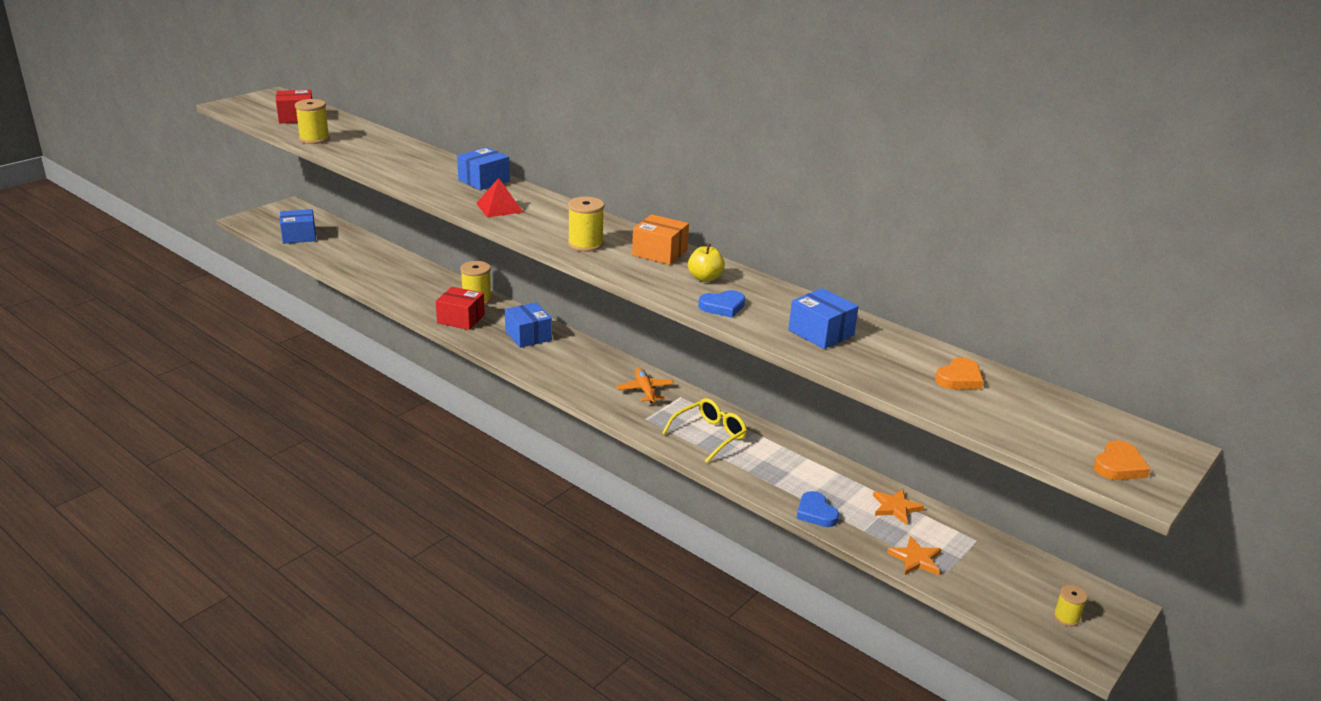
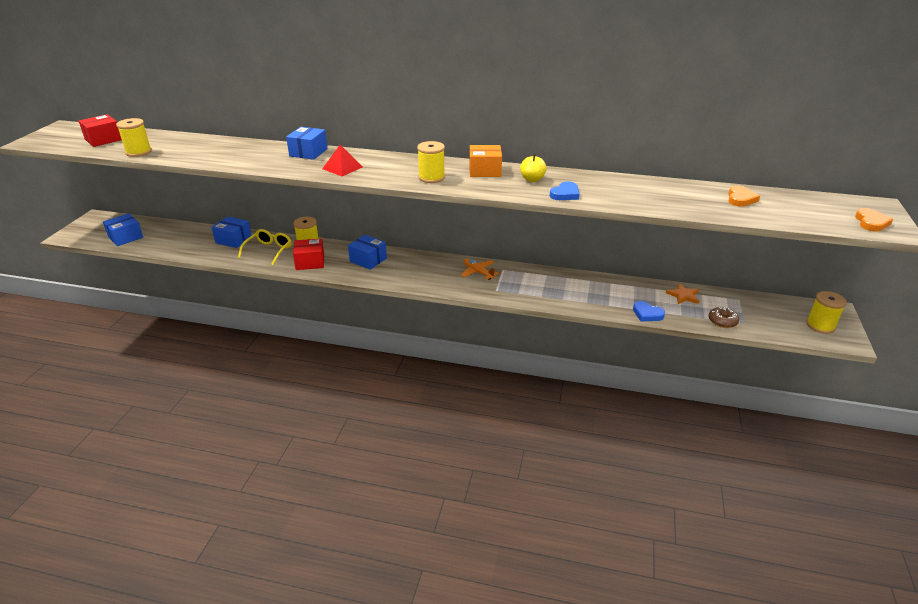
camera: 25 degrees left, 5 degrees up
yellow glasses [662,398,747,463] -> yellow glasses moved to [238,229,292,265]
blue box [788,288,859,349] -> blue box moved to [211,217,252,248]
orange star [887,536,942,575] -> brown donut [708,307,739,328]
yellow spool [1053,585,1088,626] -> yellow spool [806,291,847,334], size x1.70

